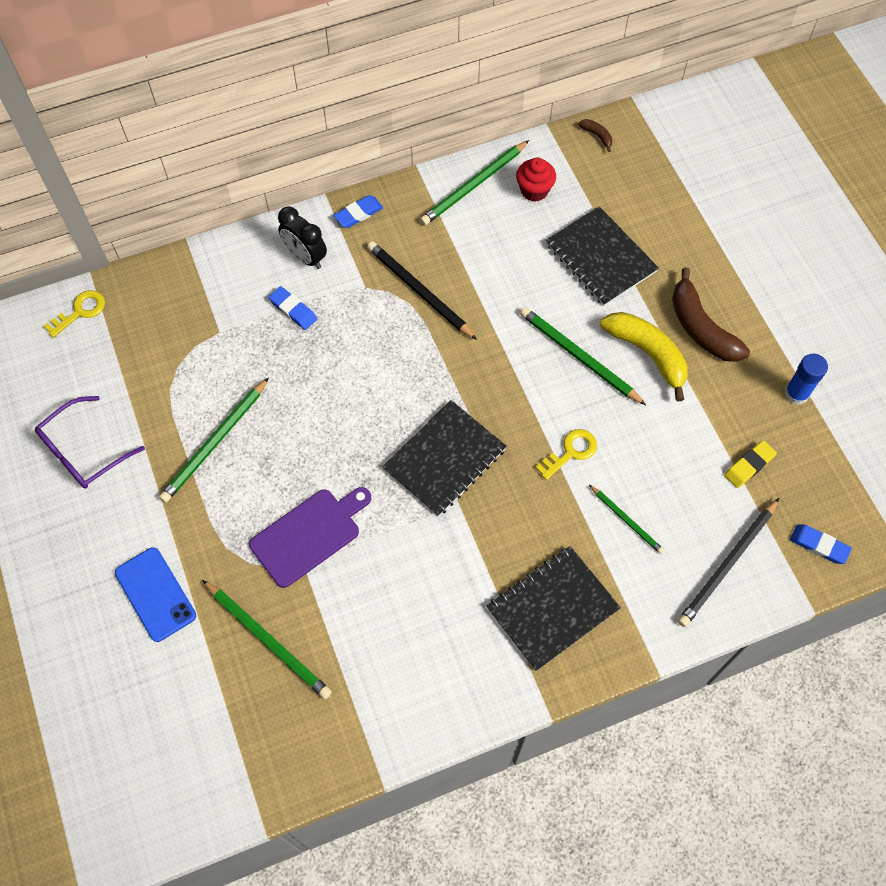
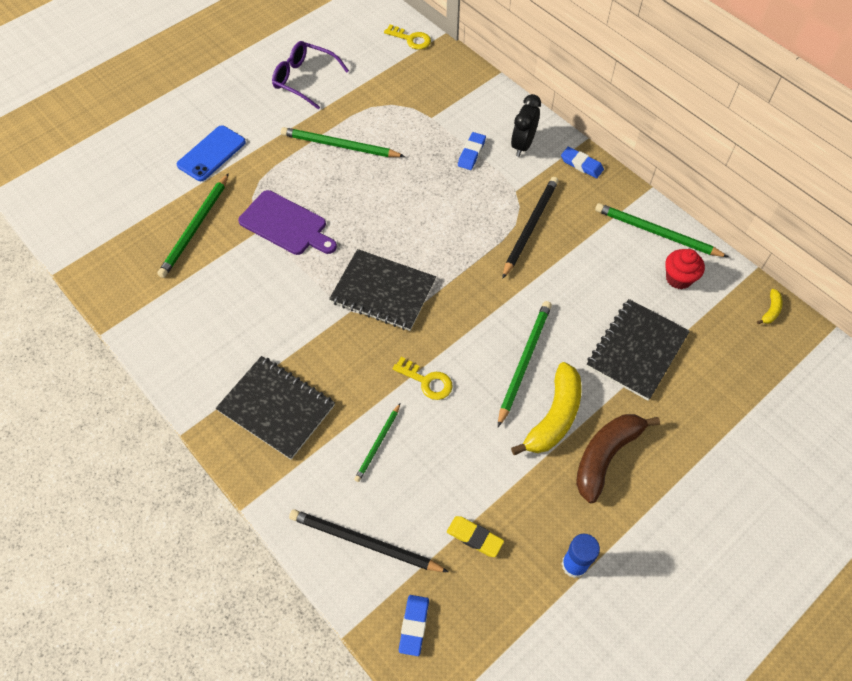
camera: 70 degrees right, 5 degrees down
brown banana [578,119,612,152] -> yellow banana [757,289,783,324]

